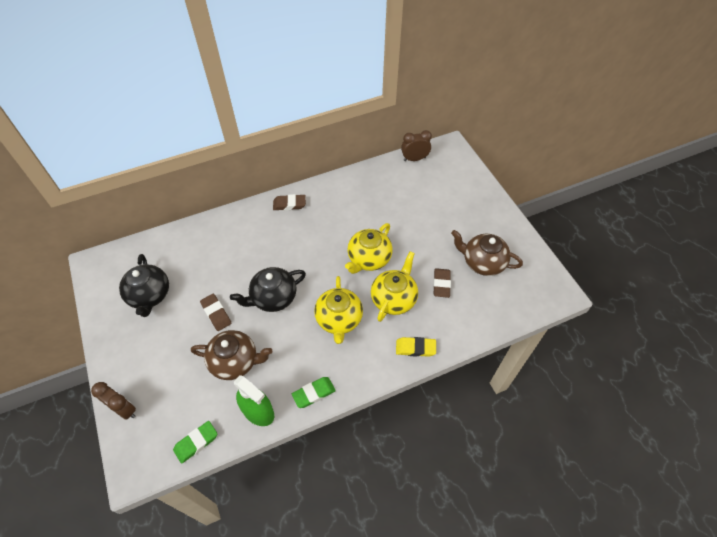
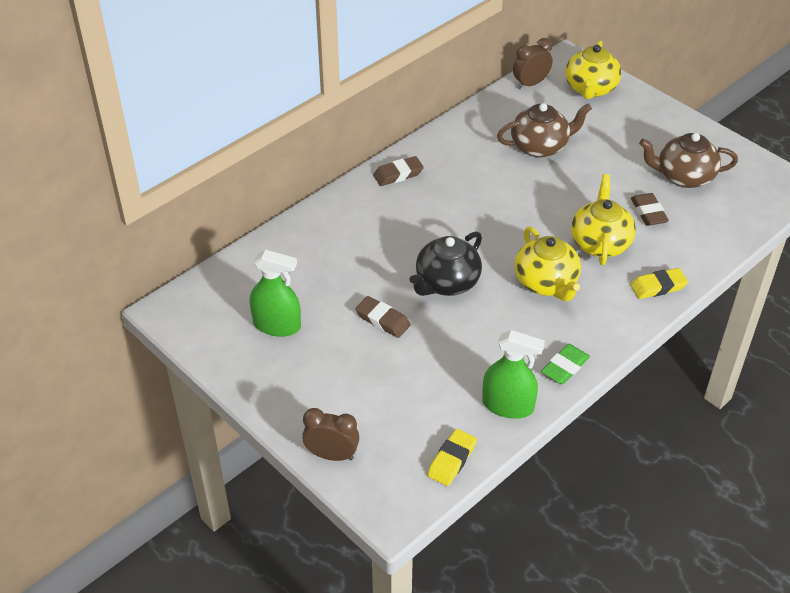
camera: 20 degrees left, 10 degrees down
black teapot [119,254,169,317] -> green spray bottle [250,249,301,337]
green eraser [173,421,217,464] -> yellow eraser [427,429,477,486]
brown teapot [191,330,272,380] -> brown teapot moved to [497,103,592,158]
yellow teapot [345,223,393,274] -> yellow teapot moved to [565,41,621,99]

